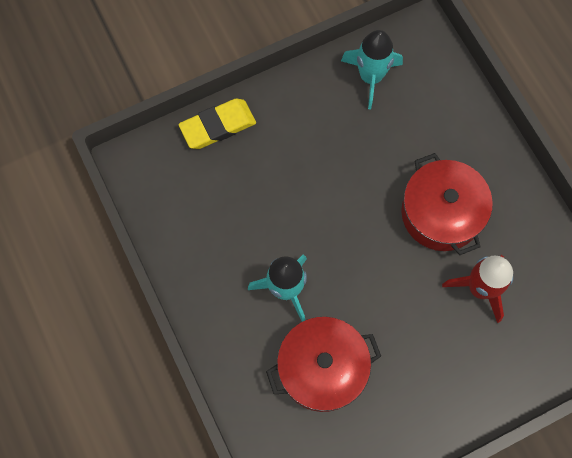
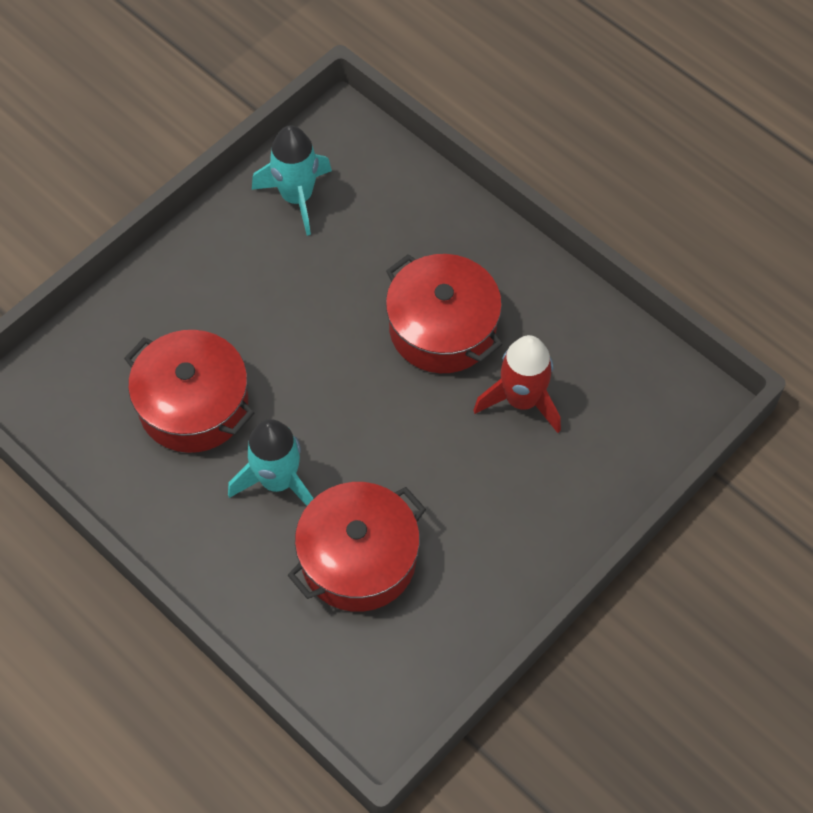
camera: 20 degrees left, 10 degrees down
yellow eraser [178,98,256,149] -> none
none -> red pot [124,330,254,453]

